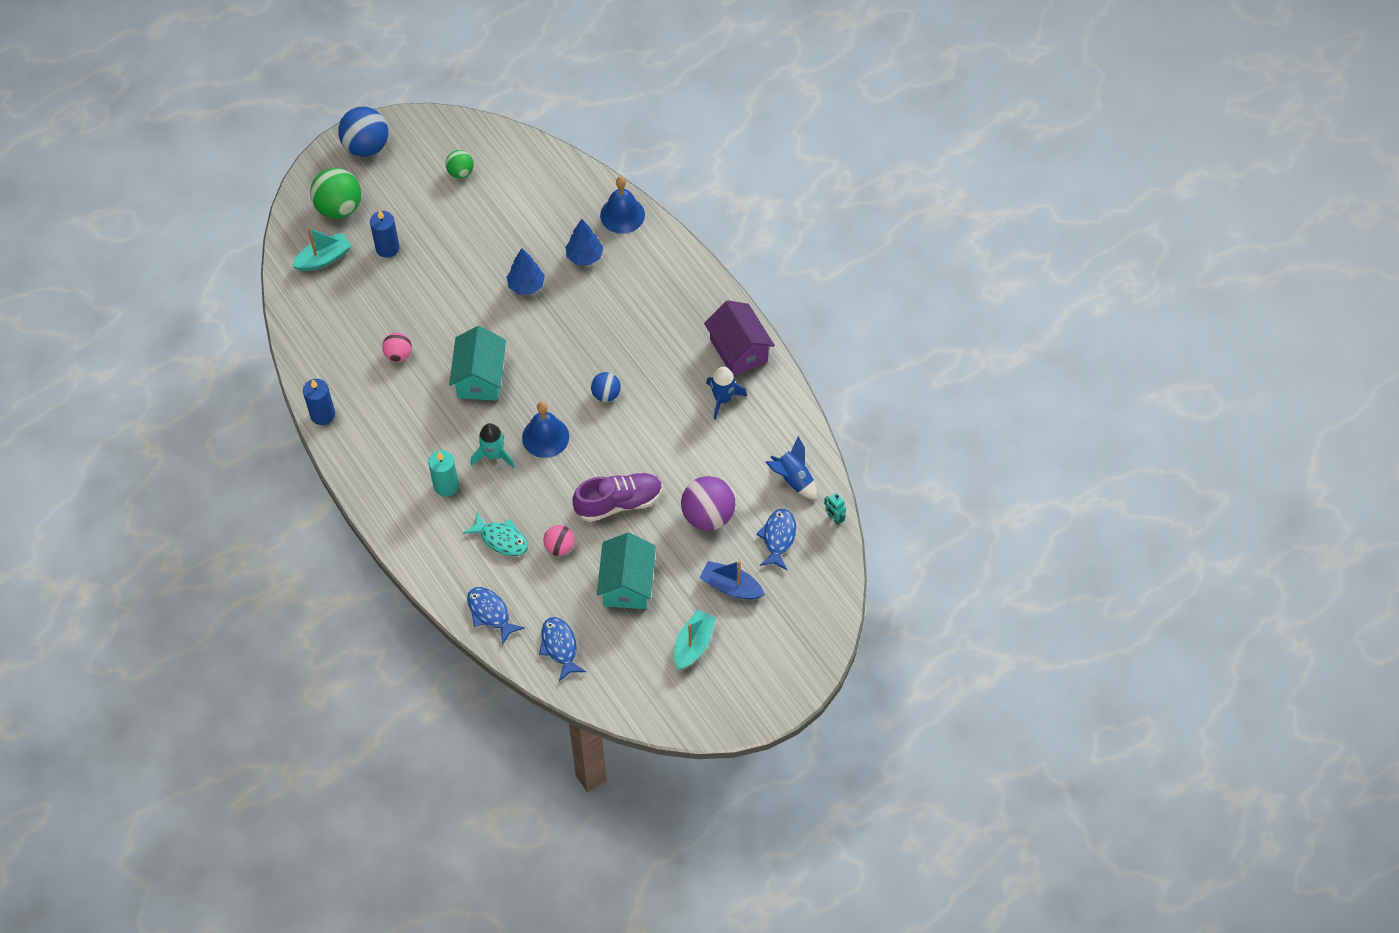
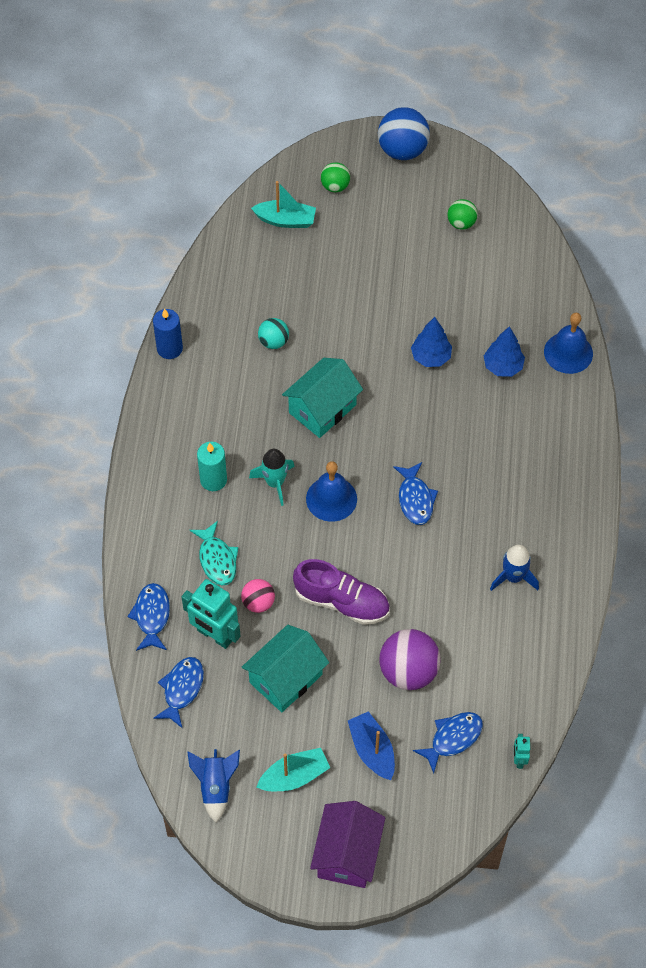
camera: 40 degrees right, 0 degrees up
green ball [310,168,361,219] -> green ball [321,162,350,192], size x0.57
blue candle [370,210,400,258] -> none
pink ball [382,333,412,362] -> turquoise ball [258,318,289,349]
blue ball [591,372,621,402] -> blue fish [393,462,438,525]
purple house [704,300,775,376] -> purple house moved to [310,801,385,888]
blue rocket [765,436,817,500] -> blue rocket moved to [187,749,240,823]
none -> turquoise robot [182,579,240,649]

